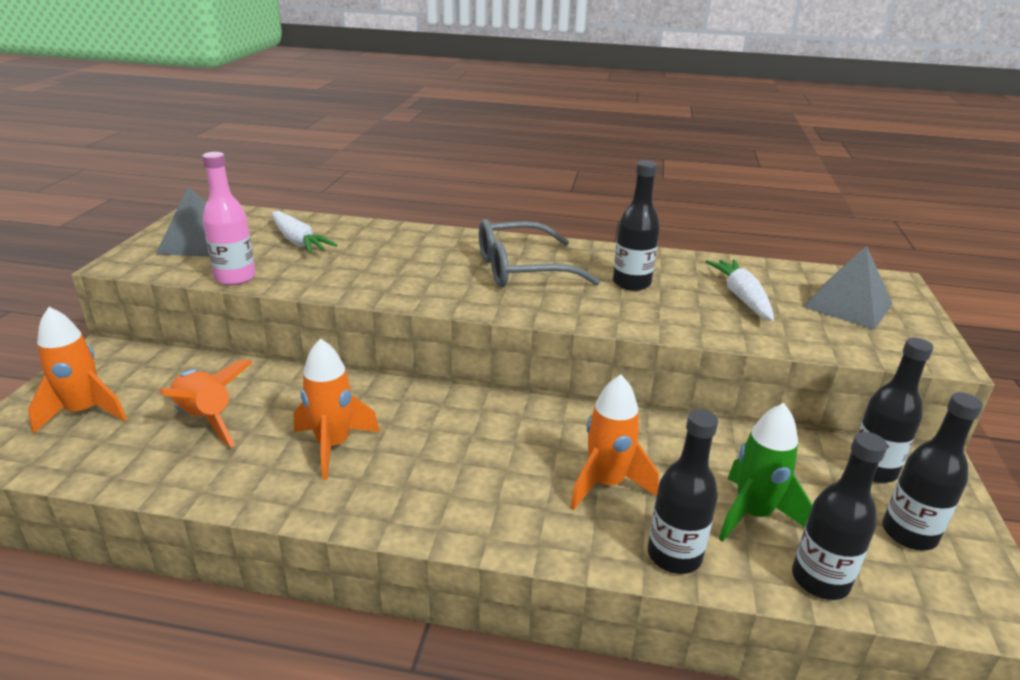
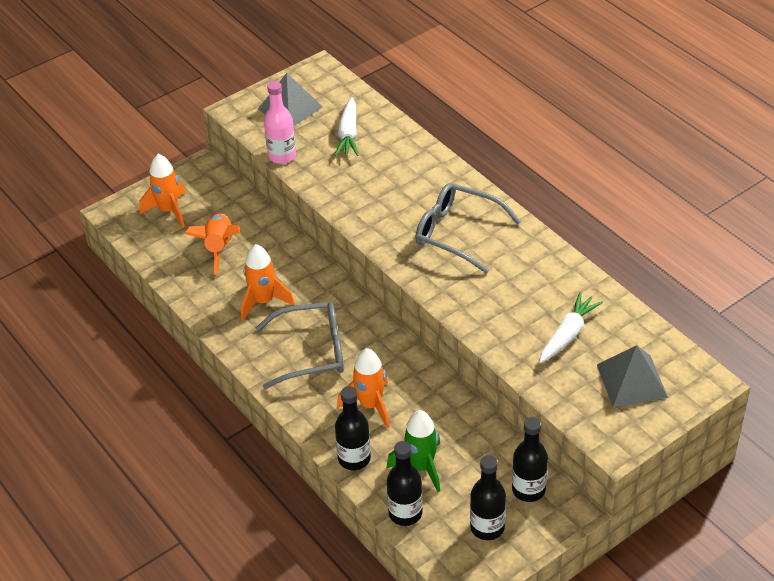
camera: 45 degrees right, 15 degrees up
black bottle [613,161,660,291] -> none
none -> grey glasses [255,302,344,389]

